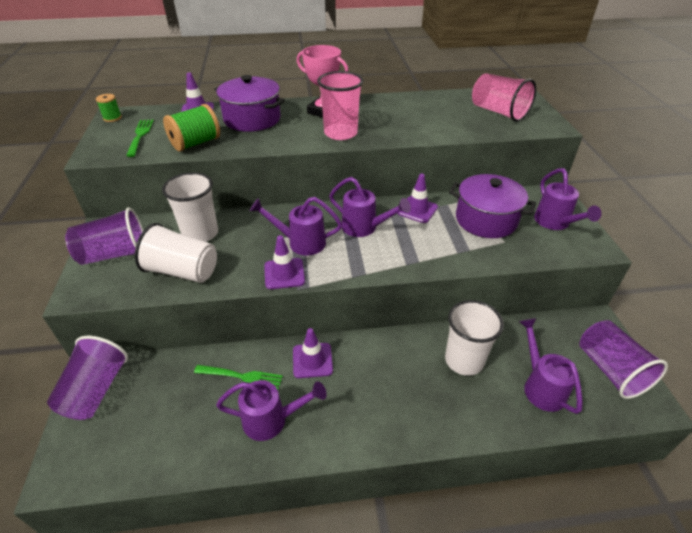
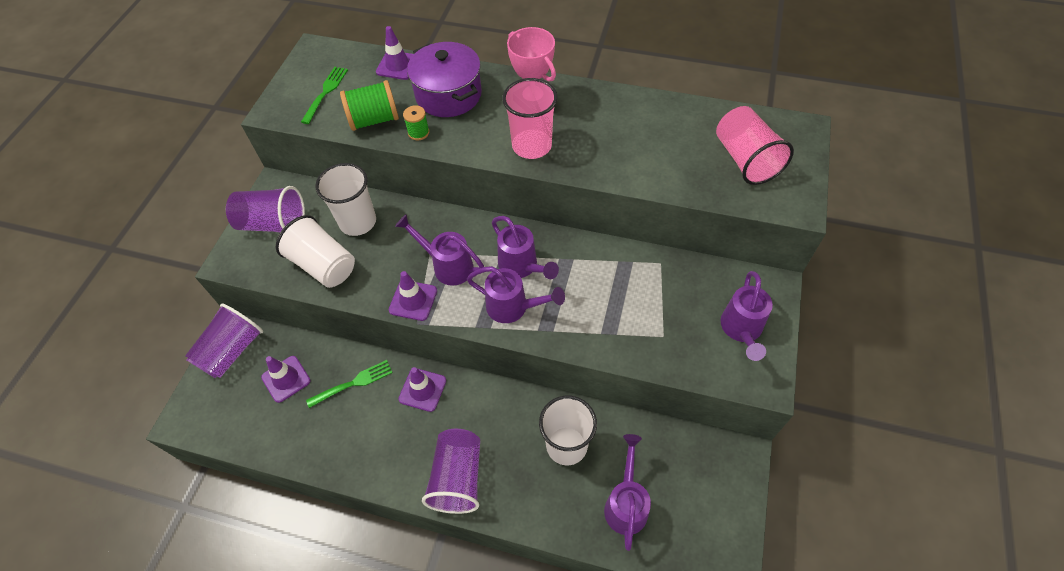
camera: 25 degrees right, 15 degrees up
green spool [96,94,122,122] -> green spool moved to [403,105,429,140]
green fork [194,365,283,390] -> green fork turned 60 degrees counterclockwise [306,360,392,408]
purple watering can [216,380,327,441] -> purple watering can moved to [467,266,565,323]
purple traffic cone [397,173,438,223] -> purple traffic cone moved to [261,356,310,403]
purple pot [449,174,536,238] -> none
purple cup [579,320,668,399] -> purple cup moved to [422,429,480,514]

